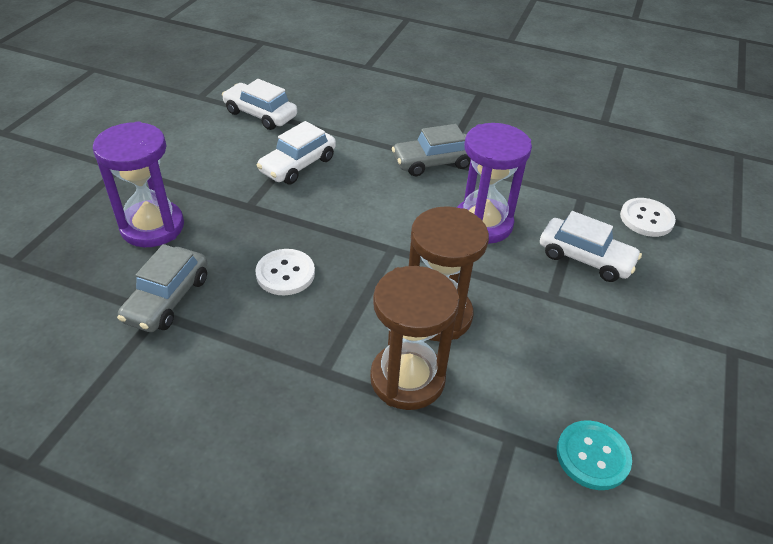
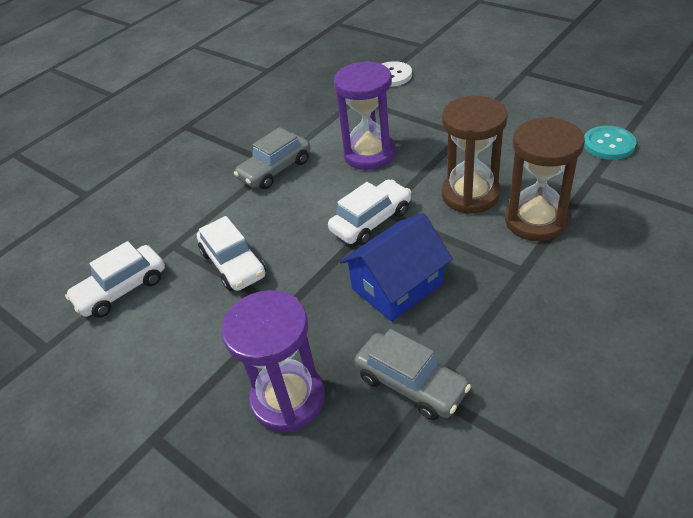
camera: 65 degrees left, 0 degrees up
white button [255,249,315,295] -> blue house [340,213,453,322]
grey car [392,124,471,176] -> grey car turned 45 degrees clockwise [234,127,310,189]
white car [540,211,642,282] -> white car moved to [328,179,411,245]

